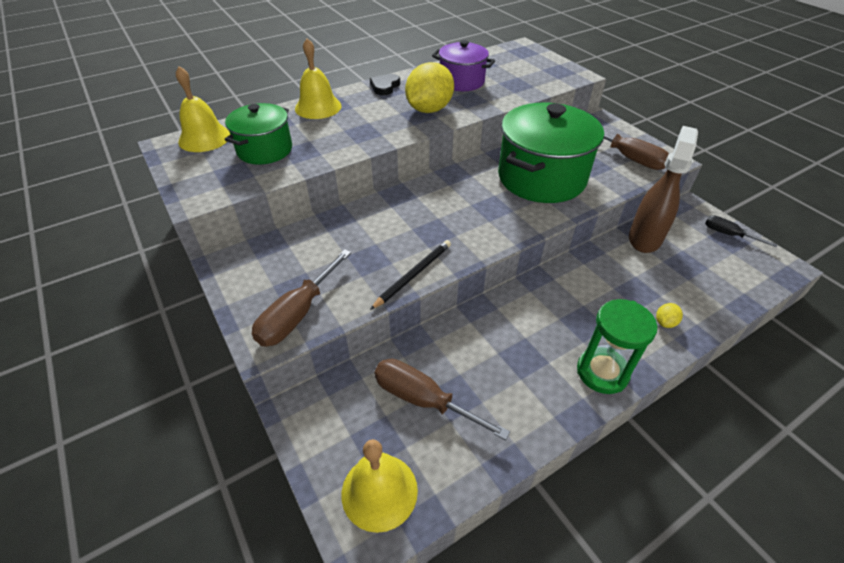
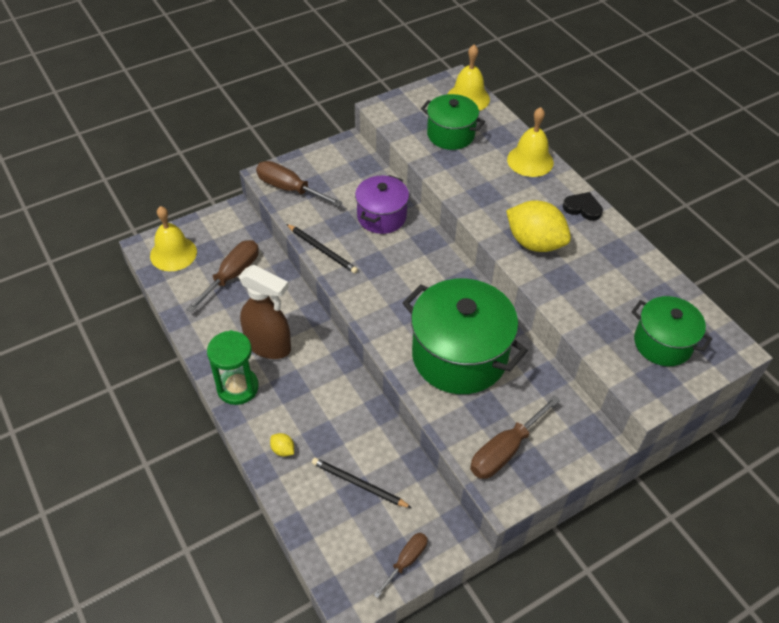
camera: 90 degrees right, 5 degrees up
purple pot [432,40,495,91] -> purple pot moved to [355,175,409,234]
brown spray bottle [629,126,698,253] -> brown spray bottle moved to [239,265,291,359]
black screwdriver [705,215,778,247] -> brown screwdriver [374,533,428,598]
none -> black pencil [312,458,412,508]
none -> green pot [631,296,712,366]

